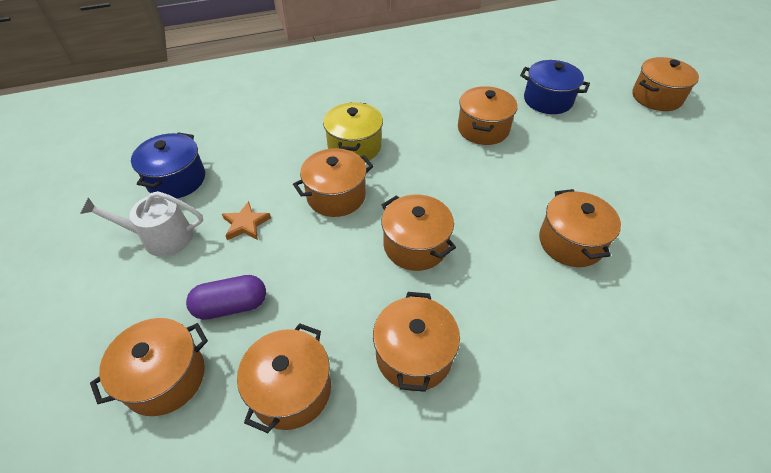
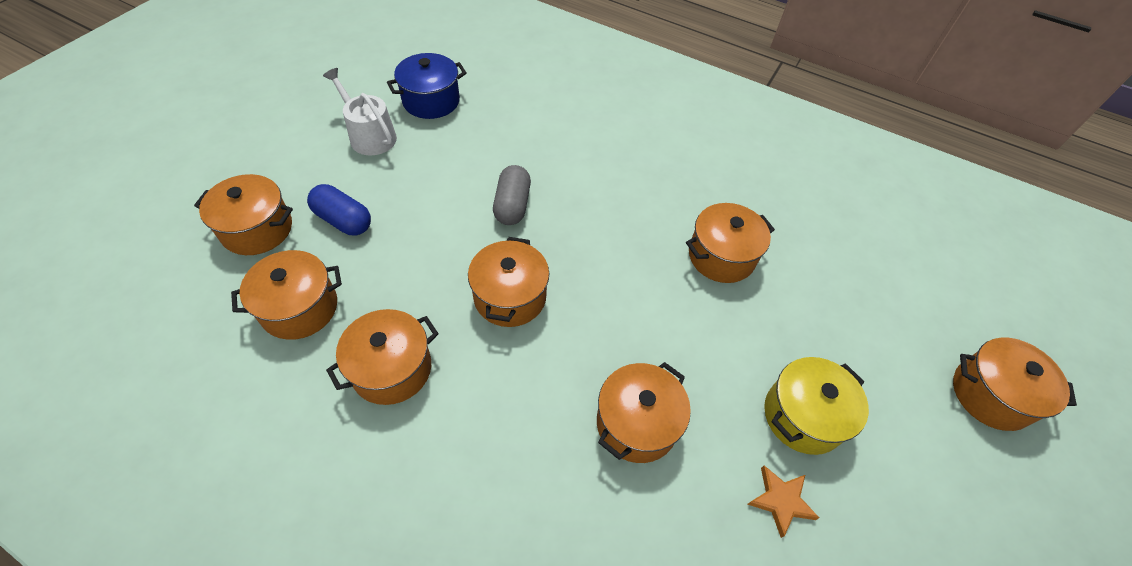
camera: 45 degrees right, 5 degrees up
purple capsule [186,275,266,320] -> blue capsule [307,184,371,235]
orange star [222,201,271,240] -> orange star moved to [747,466,819,538]
orange pot [293,148,374,217] -> grey capsule [493,165,531,225]
yellow pot [323,102,383,162] -> yellow pot moved to [764,357,869,455]
blue pot [520,60,590,114] -> none

